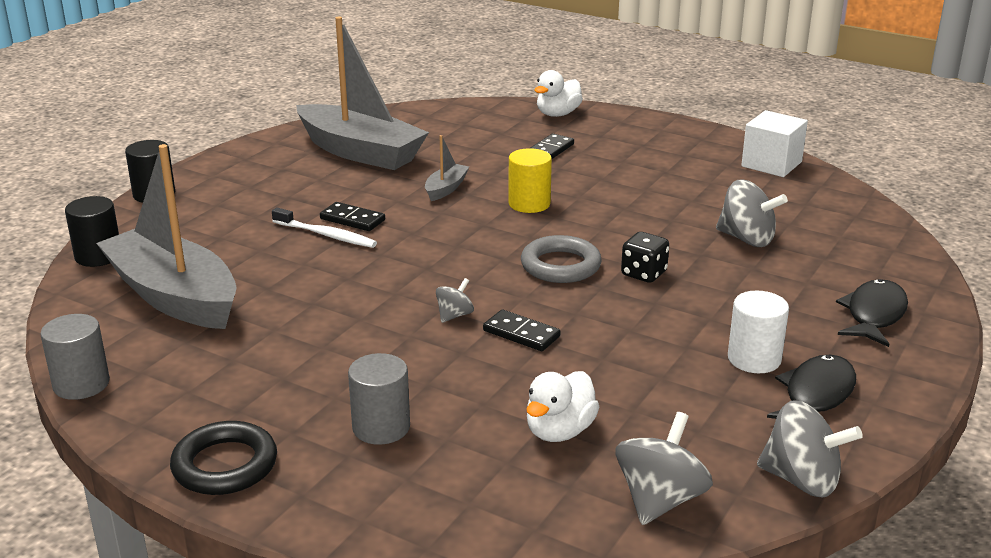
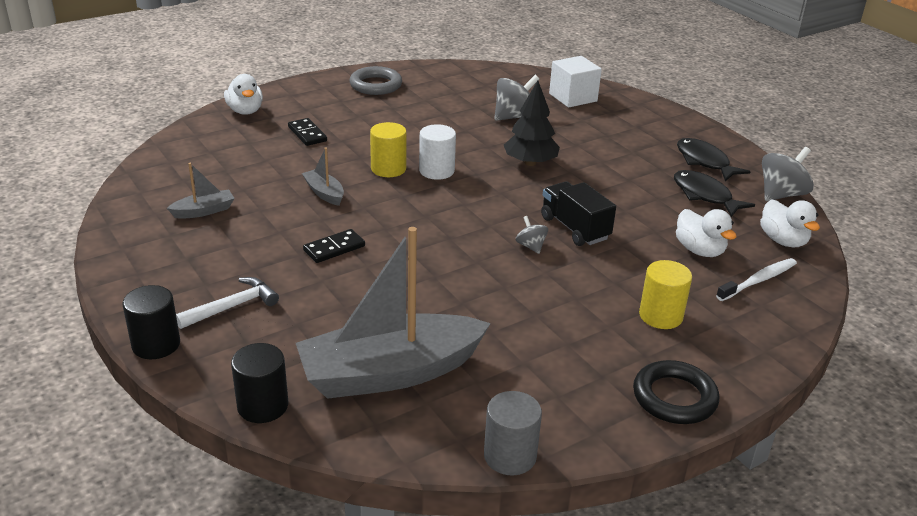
camera: 65 degrees left, 5 degrees up
white toothbrush [272,208,377,248] -> white toothbrush moved to [716,258,797,301]
grey boat [296,17,429,170] -> grey boat [167,163,235,219], size x0.42
grey cylinder [348,353,410,445] -> yellow cylinder [639,260,692,329]
black domino [483,310,561,351] -> black truck [541,181,616,246]
grey ring [521,235,602,283] -> grey ring moved to [350,66,402,95]
grey spinning top [616,412,713,525] -> white duck [760,199,820,247]
black dice [621,232,669,283] -> black tree [504,81,560,166]
white cylinder [728,291,789,373] -> white cylinder moved to [419,124,456,180]
white cube [741,110,808,177] -> white cube moved to [549,56,602,108]
black fish [836,279,908,347] -> black fish moved to [674,170,755,217]
none -> white hammer [176,277,279,329]

